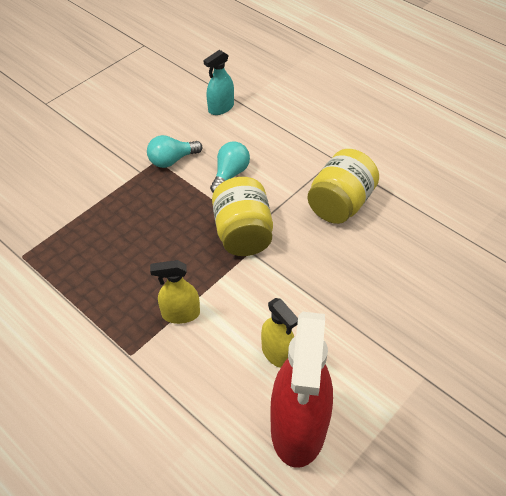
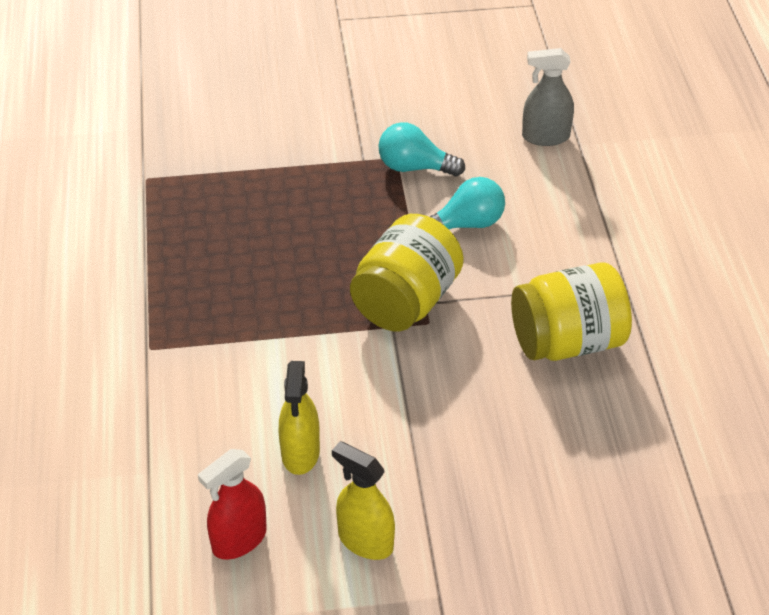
camera: 40 degrees right, 5 degrees down
yellow spray bottle [150,260,200,324] -> yellow spray bottle moved to [332,441,395,560]
turquoise spray bottle [203,50,234,115] -> grey spray bottle [522,48,574,146]
red spray bottle [270,312,333,468] -> red spray bottle [198,449,267,560], size x0.51

